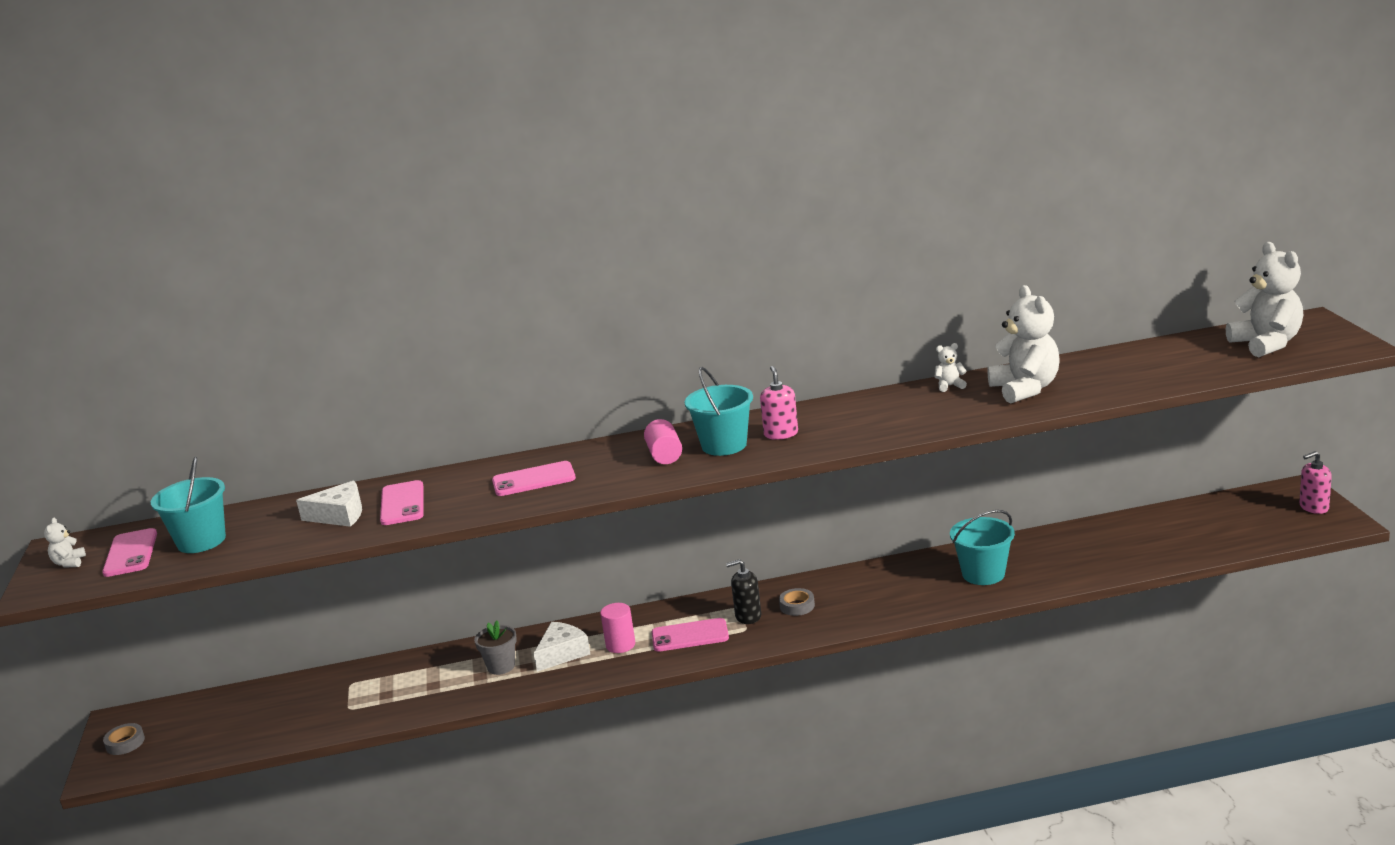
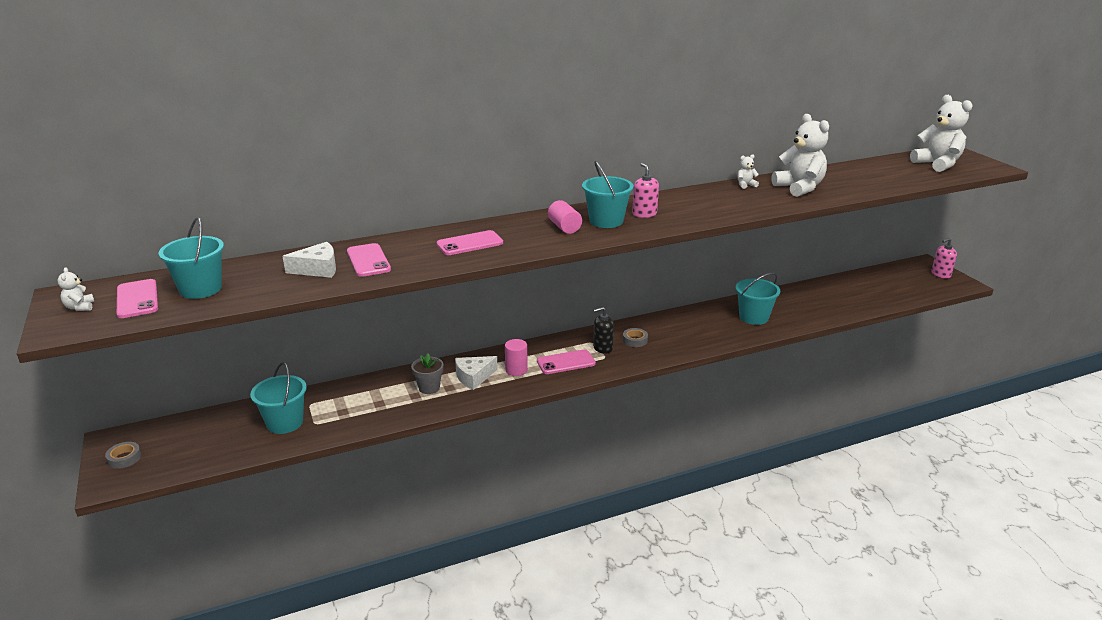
camera: 15 degrees left, 5 degrees up
white cheese [533,622,590,672] -> white cheese turned 150 degrees counterclockwise [455,356,498,390]
none -> turquoise bucket [250,362,307,434]

